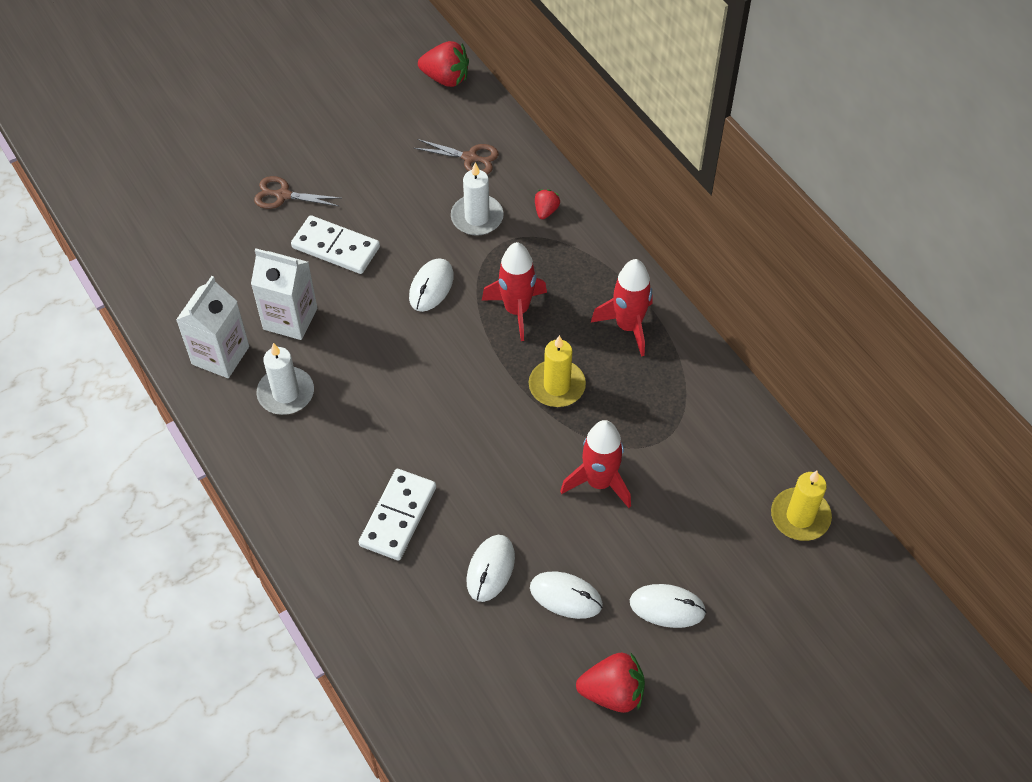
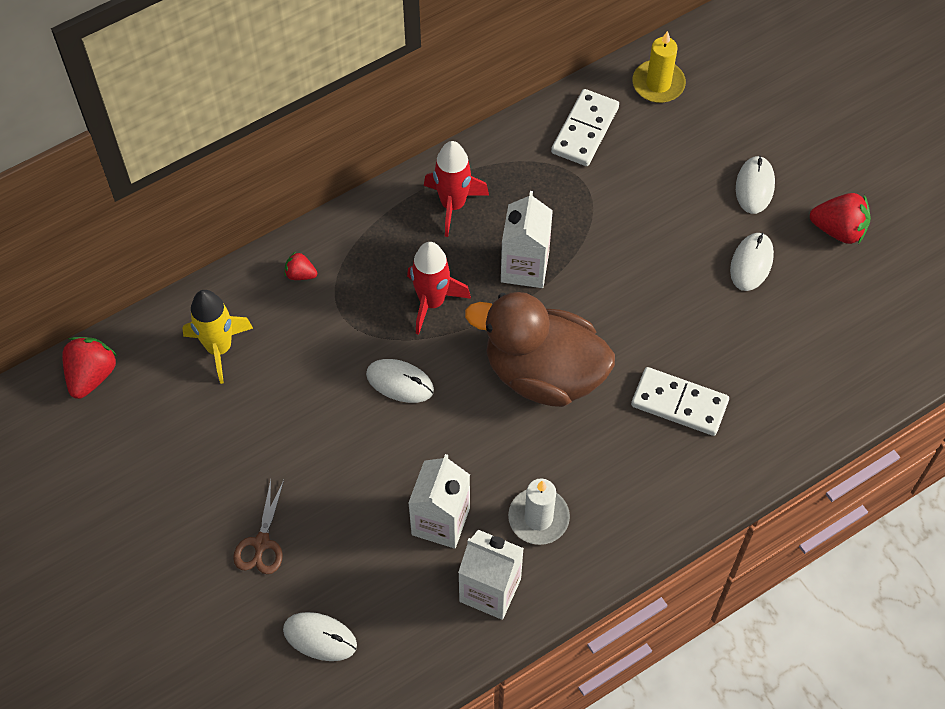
camera: 90 degrees left, 5 degrees up
white domino [291,215,380,274] -> white domino moved to [551,89,619,166]
brown scissors [414,139,499,174] -> yellow rocket [183,290,253,384]
white candle [451,163,504,236] -> none
white mouse [466,535,515,602] -> white mouse moved to [283,612,357,661]
yellow candle [529,335,586,407] -> white carton [501,191,553,288]
red rocket [560,420,631,508] -> none
red strawberry [576,653,645,713] -> red strawberry turned 105 degrees clockwise [810,193,871,244]
none -> brown duck [465,292,615,407]

